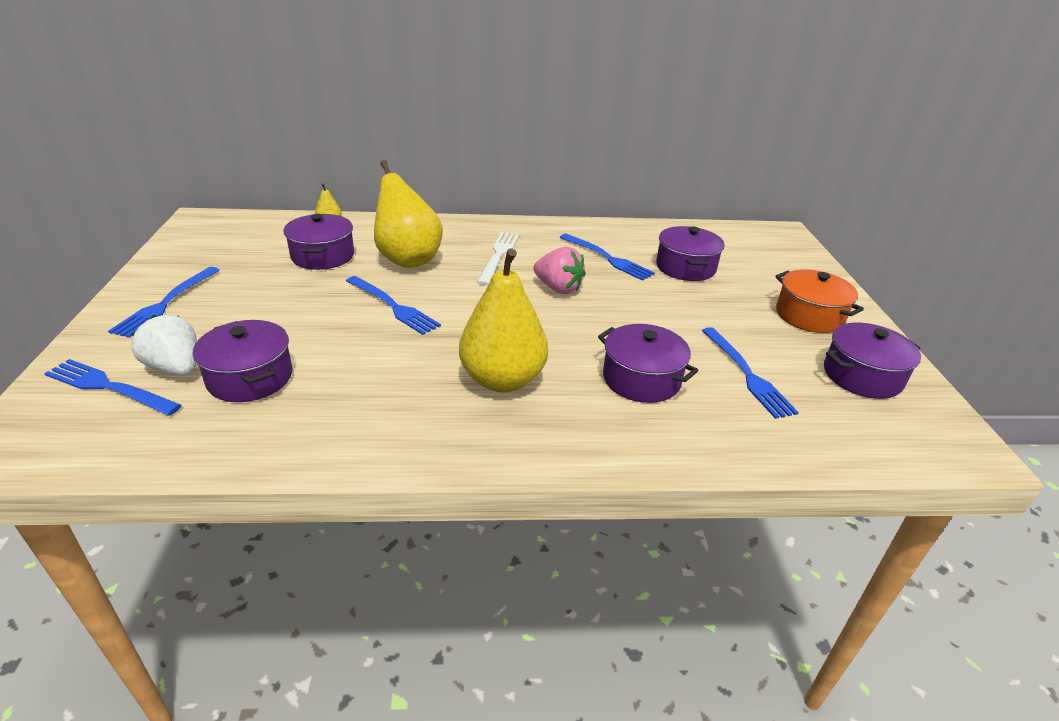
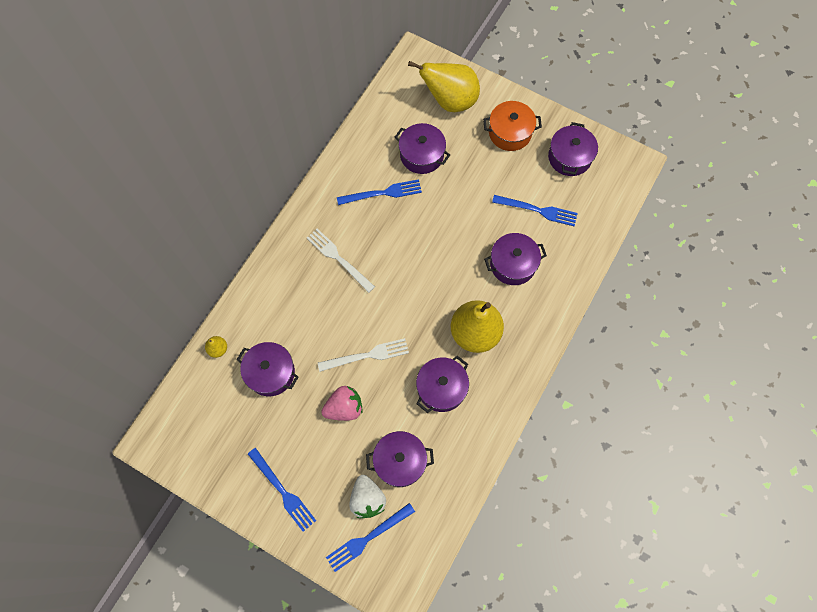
camera: 55 degrees left, 35 degrees up
white strawberry [131,315,197,376] -> white strawberry turned 90 degrees counterclockwise [349,475,386,518]
blue fork [346,276,441,335] -> white fork [318,338,409,372]
yellow pear [374,160,443,268] -> yellow pear moved to [408,61,480,112]
pink strawberry [533,247,586,294] -> pink strawberry moved to [321,386,363,421]
none -> purple pot [416,356,469,413]

